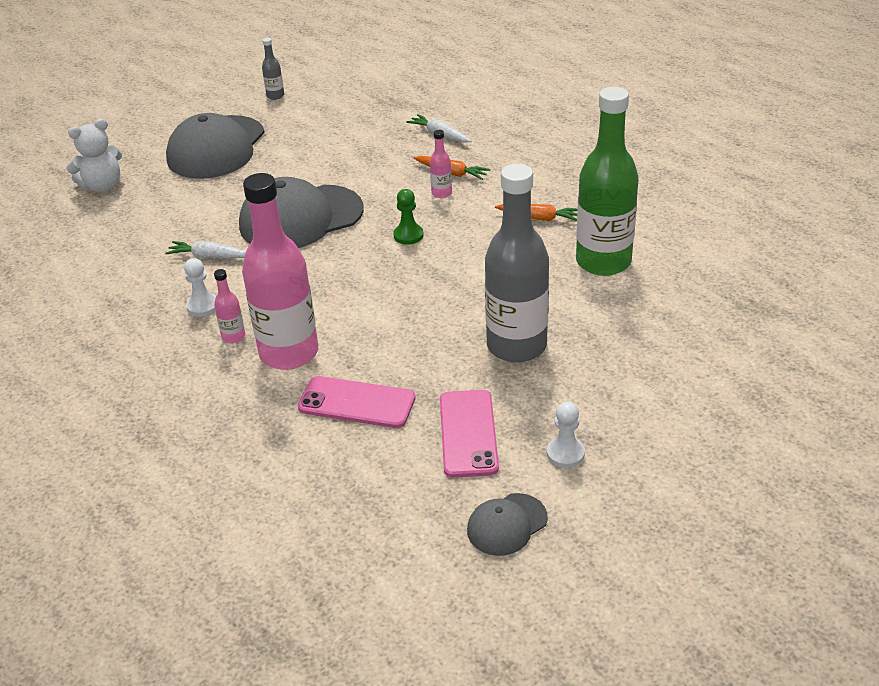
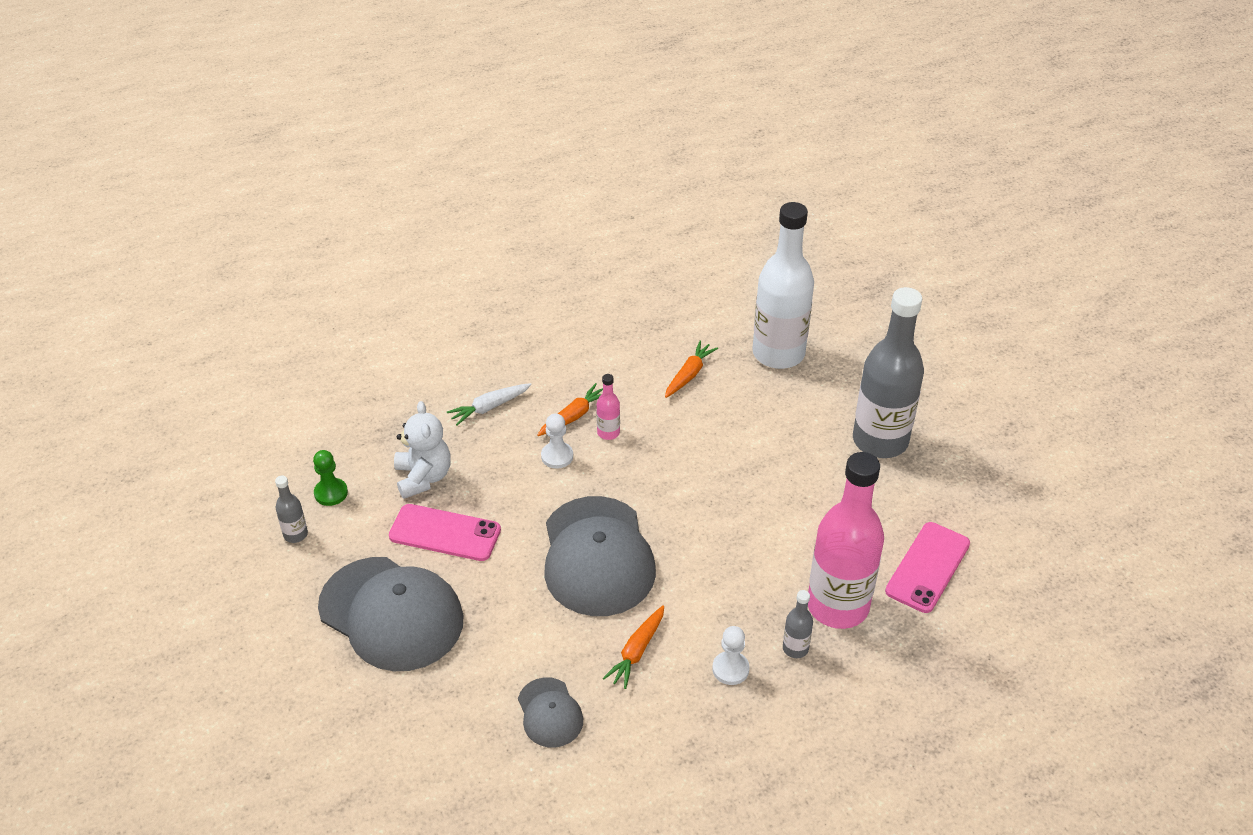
camera: 75 degrees left, 5 degrees up
white teddy bear [66,119,122,192] -> white teddy bear moved to [394,401,451,499]
white carrot [165,241,246,258] -> orange carrot [603,605,664,689]
pink bottle [214,269,245,343] -> grey bottle [783,590,813,658]
green pawn [393,189,424,245] -> green pawn moved to [313,450,348,506]
pink phone [440,390,499,478] -> pink phone moved to [389,504,501,561]
grey cap [467,493,548,556] -> grey cap moved to [518,677,583,748]
white pawn [547,402,585,468] -> white pawn moved to [541,413,573,469]
green bottle [576,87,638,276] -> white bottle [752,202,814,369]

